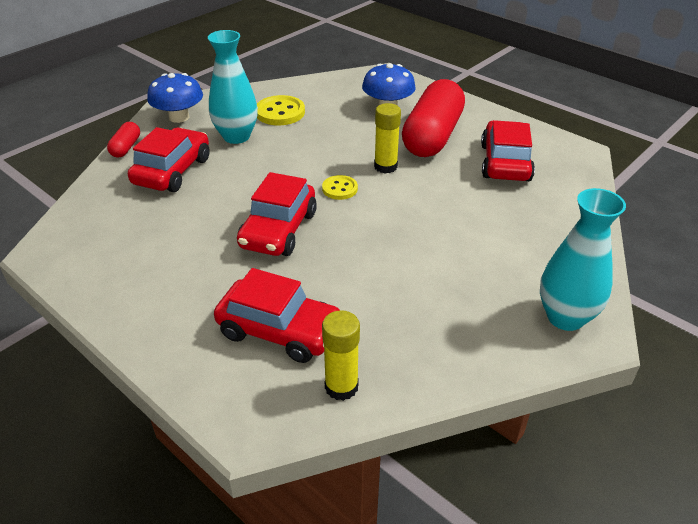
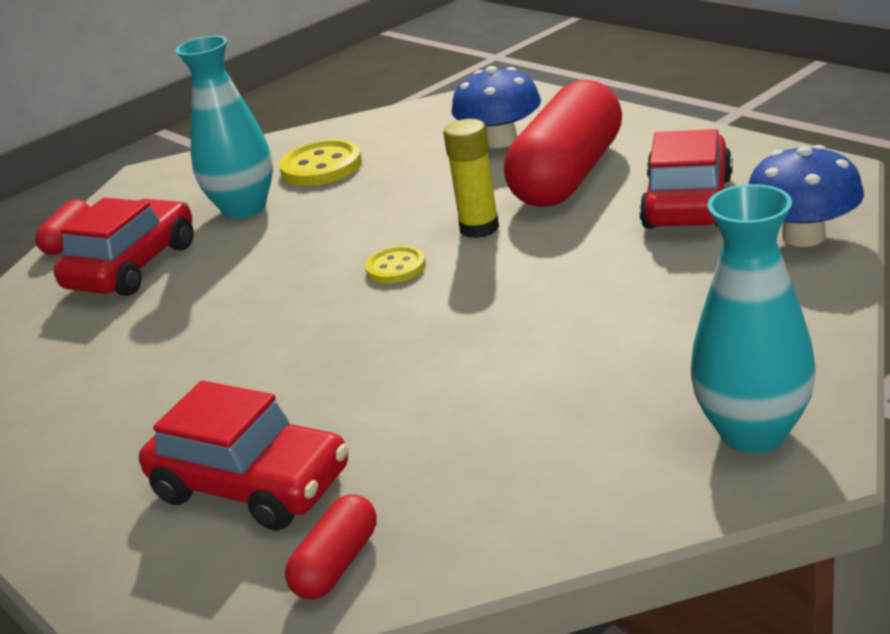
camera: 10 degrees right, 10 degrees down
blue mushroom [147,73,203,123] -> blue mushroom moved to [749,145,864,247]
red car [237,172,317,256] -> none
yellow glue stick [322,310,360,401] -> red capsule [285,494,377,599]

